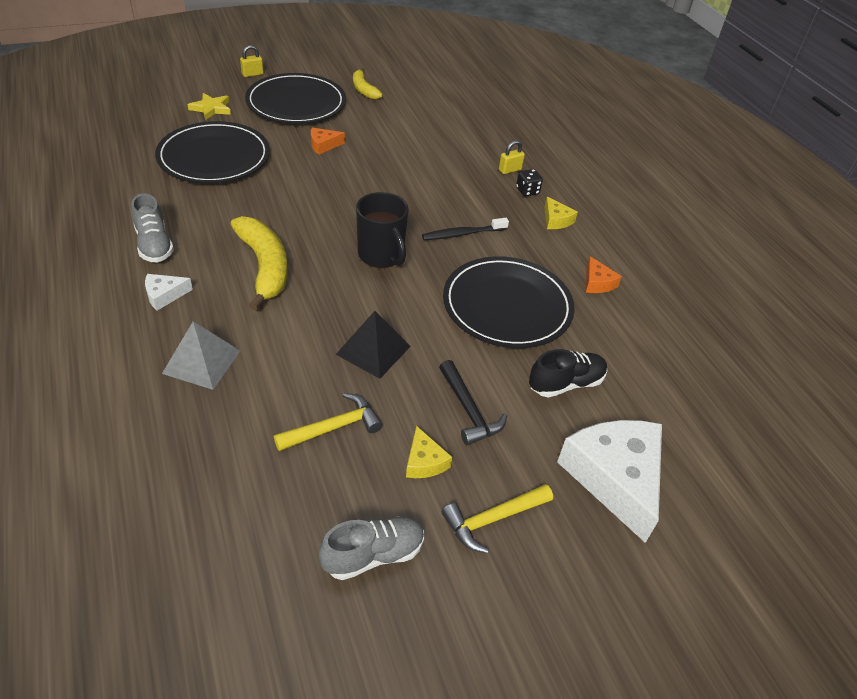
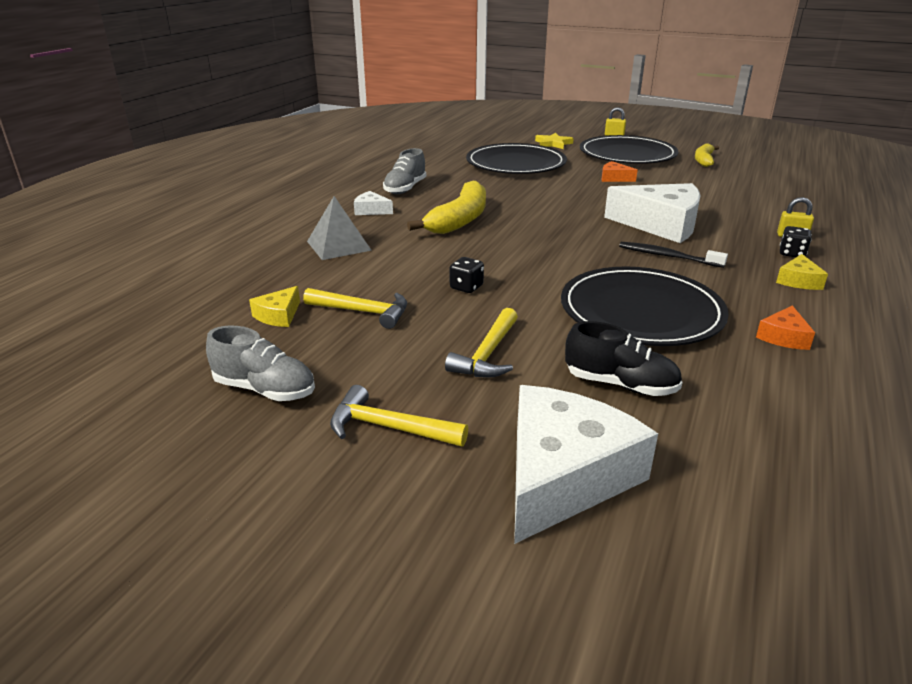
camera: 50 degrees right, 15 degrees down
black pyramid [335,311,411,379] -> black dice [450,257,484,293]
black mug [356,192,409,268] -> none
yellow cheese [406,425,452,478] -> yellow cheese moved to [249,286,300,327]
black hammer [439,360,507,445] -> yellow hammer [445,308,518,378]
none -> white cheese [604,183,701,243]

